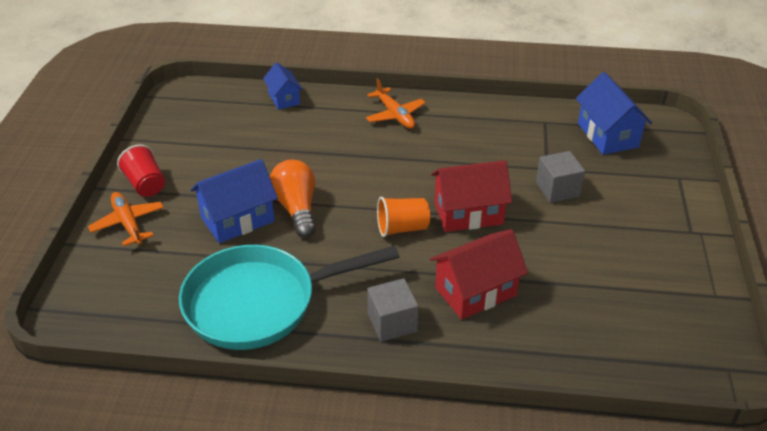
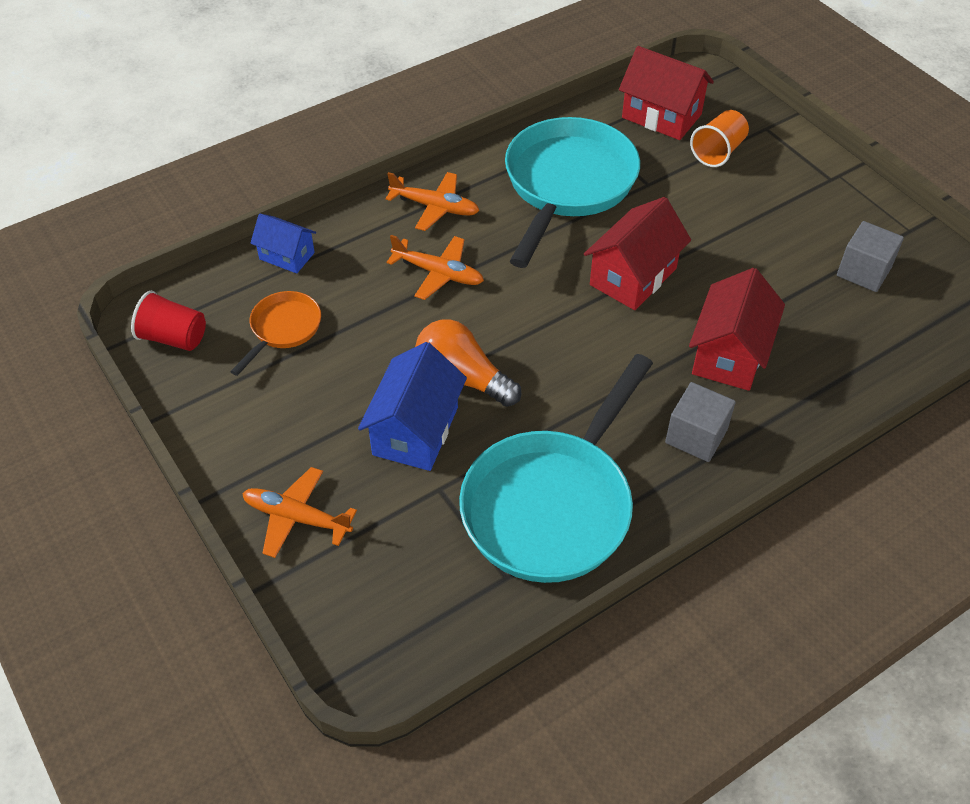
camera: 40 degrees left, 10 degrees up
red cup [117,145,165,197] -> red cup moved to [131,291,206,351]
orange cup [377,197,430,237] -> orange cup moved to [690,110,749,167]
grey cube [536,151,585,203] -> grey cube moved to [837,221,904,292]
blue house [576,72,652,155] -> red house [619,46,714,140]
none -> orange pan [230,291,321,376]
none -> orange plane [387,235,484,300]
none -> turquoise pan [505,117,640,268]

